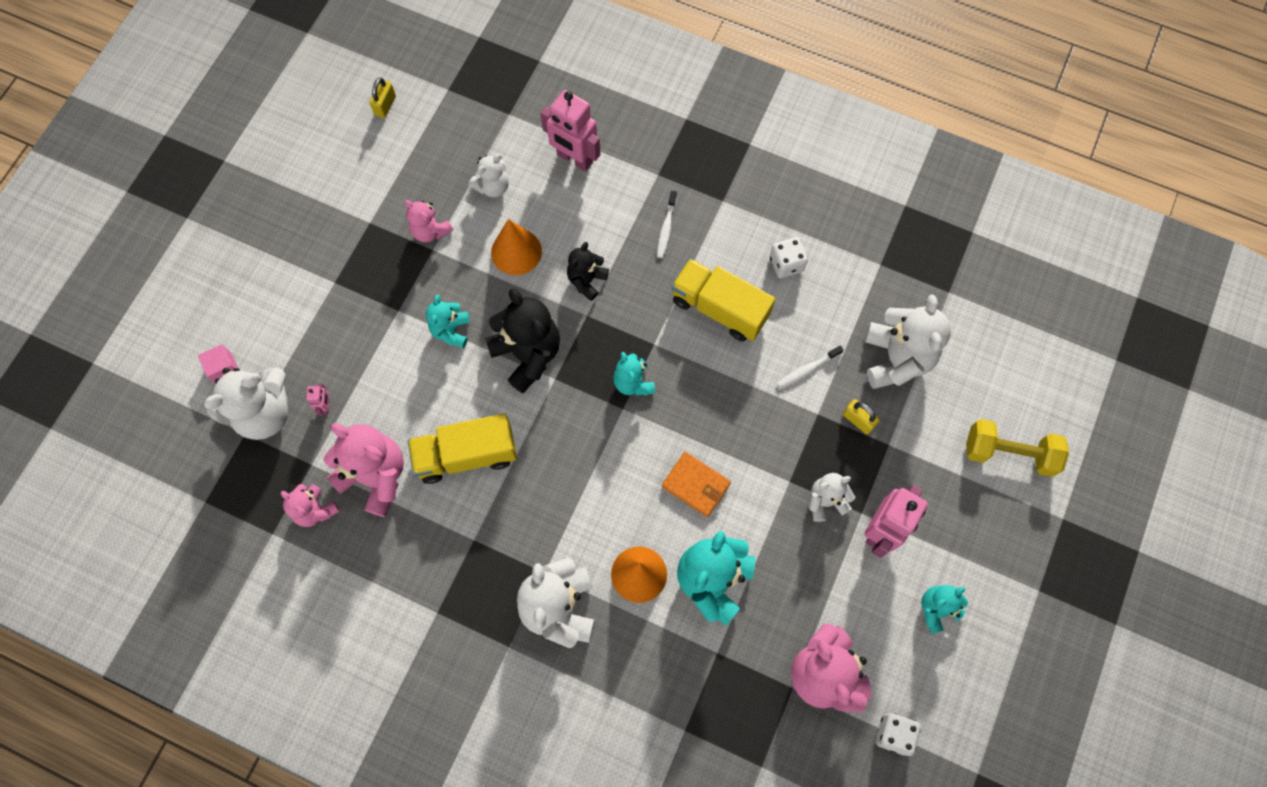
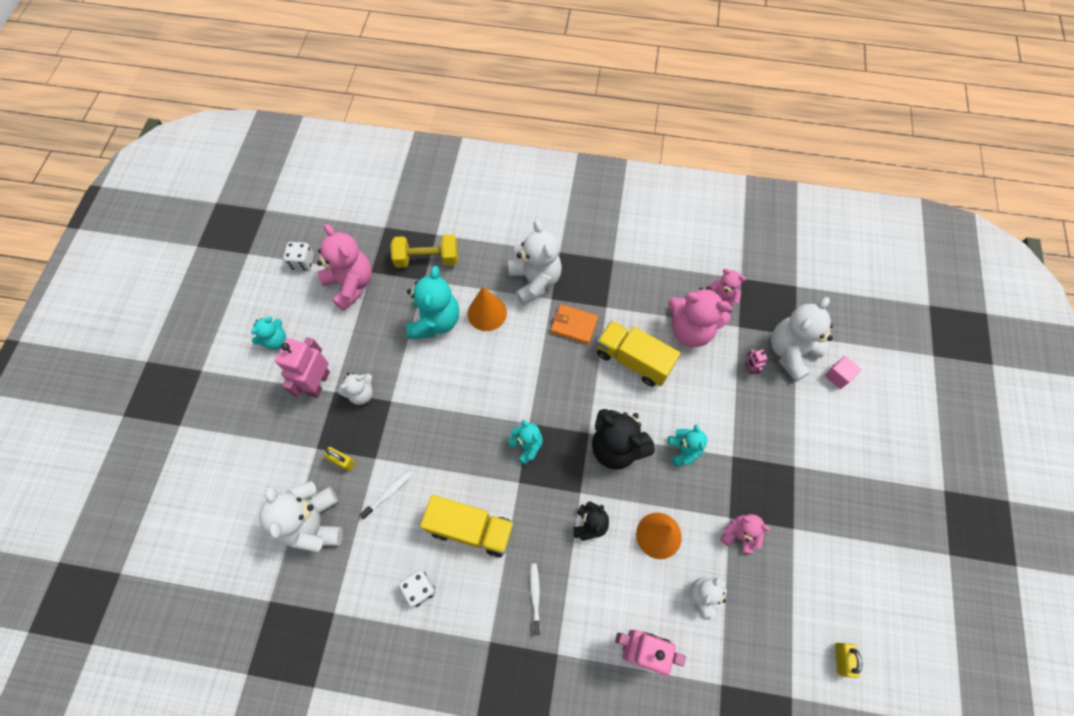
camera: 165 degrees right, 5 degrees down
yellow truck [408,414,517,484] -> yellow truck turned 120 degrees counterclockwise [597,320,681,386]
orange wallet [662,452,731,517] -> orange wallet moved to [551,304,598,344]
yellow dumbbell [966,419,1069,477] -> yellow dumbbell moved to [390,235,458,268]

